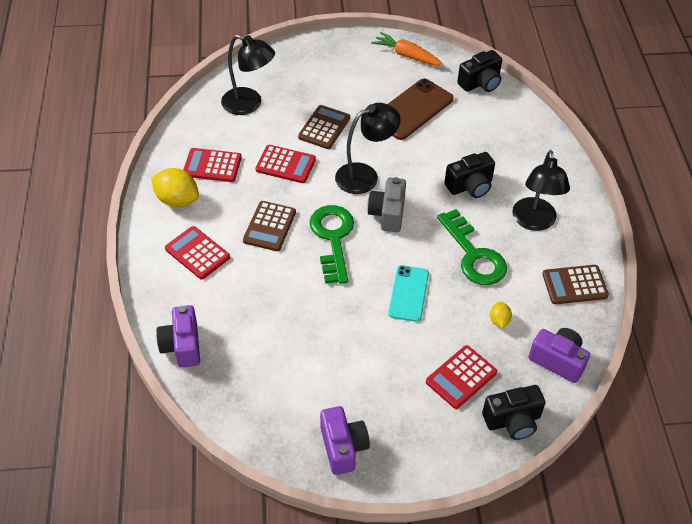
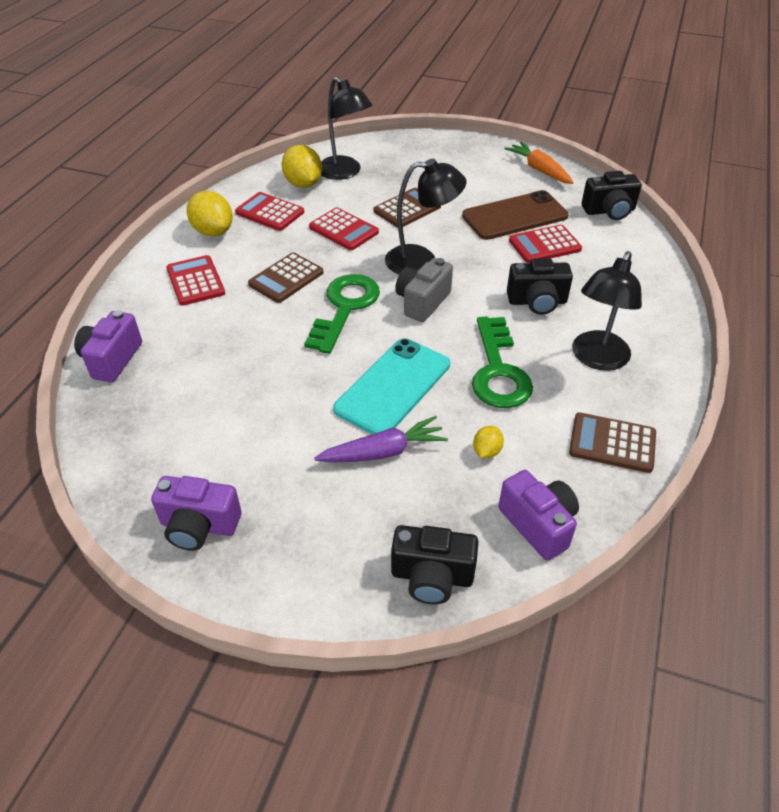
camera: 25 degrees right, 5 degrees down
purple camera [320,406,370,475] -> purple camera turned 90 degrees clockwise [151,476,242,551]
turquoise phone [388,265,429,322] -> turquoise phone [333,338,450,434], size x1.52
red calculator [426,345,497,409] -> red calculator moved to [509,225,582,263]
none -> yellow lemon [282,145,322,188]
none -> purple carrot [314,416,448,462]

